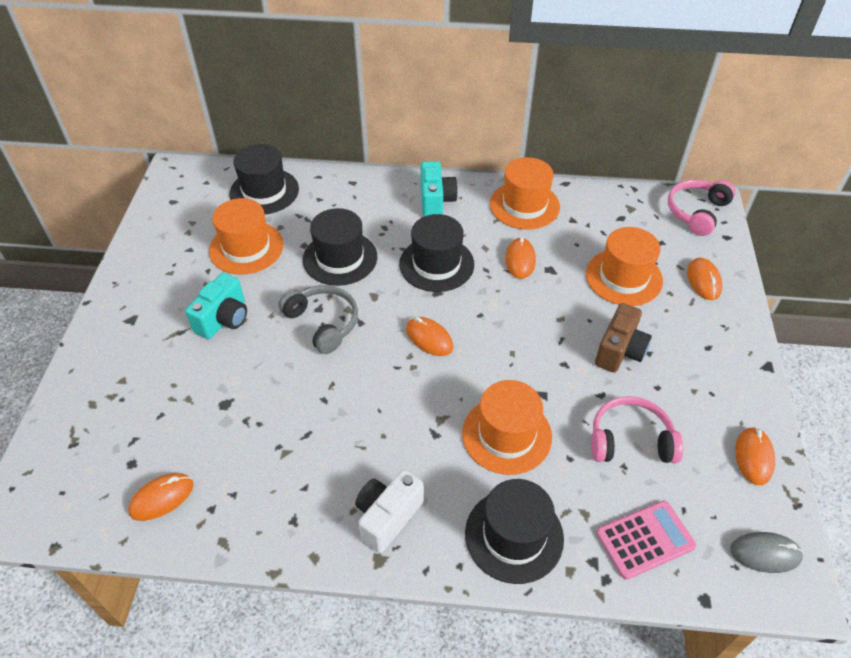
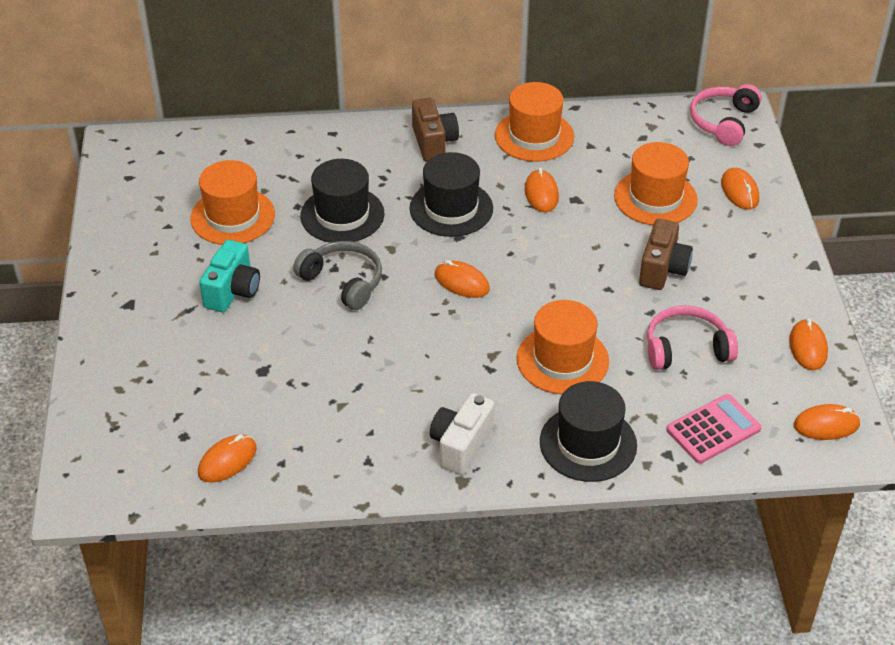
camera: 10 degrees left, 5 degrees down
black hat [229,144,299,214] -> none
turquoise camera [420,161,458,217] -> brown camera [412,98,459,162]
grey mouse [730,532,804,573] -> orange mouse [794,404,861,440]

